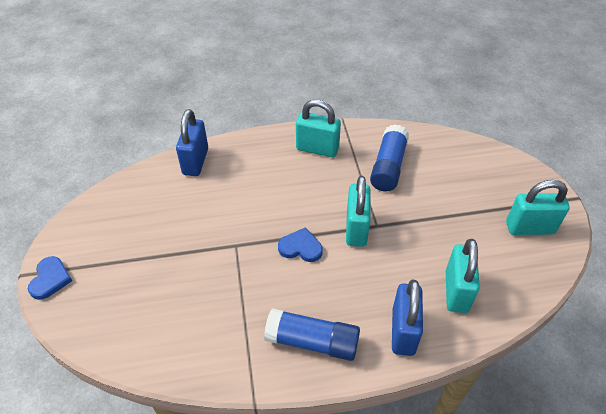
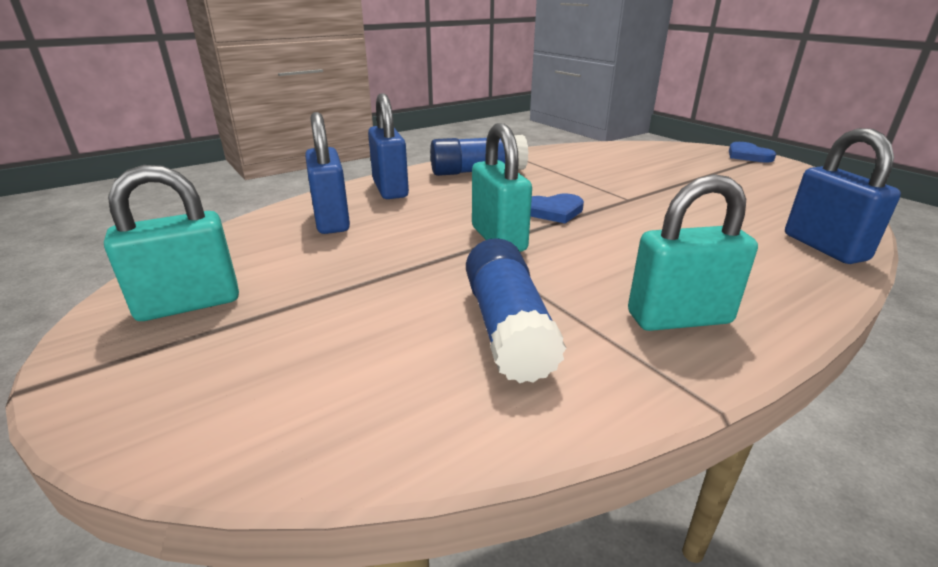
camera: 155 degrees right, 20 degrees down
turquoise padlock [446,239,480,313] -> blue padlock [305,112,350,234]

